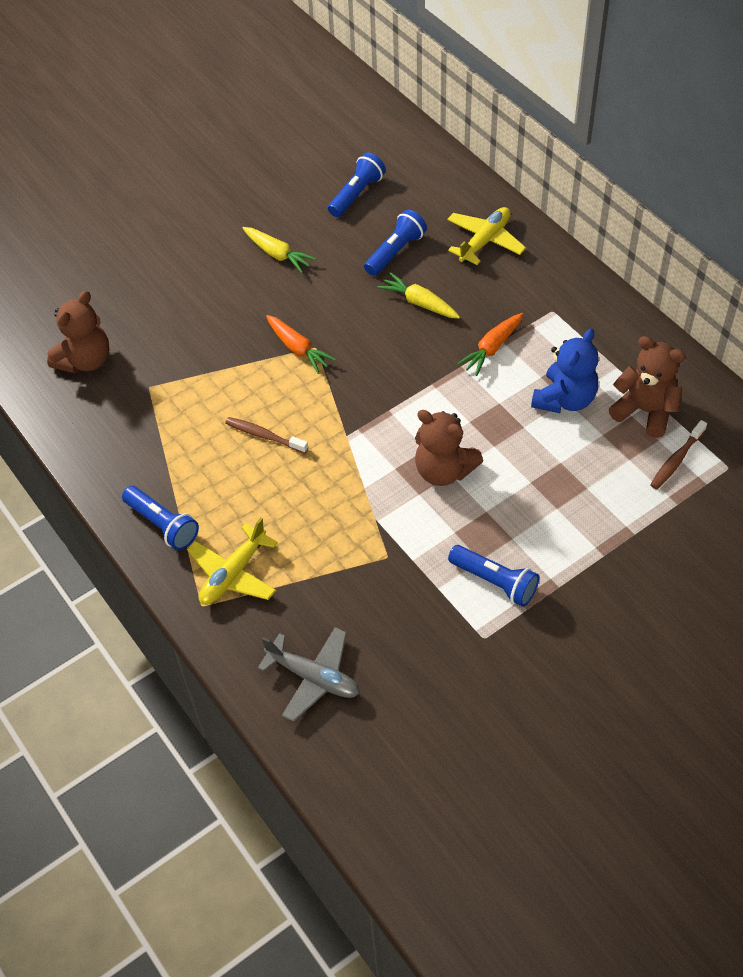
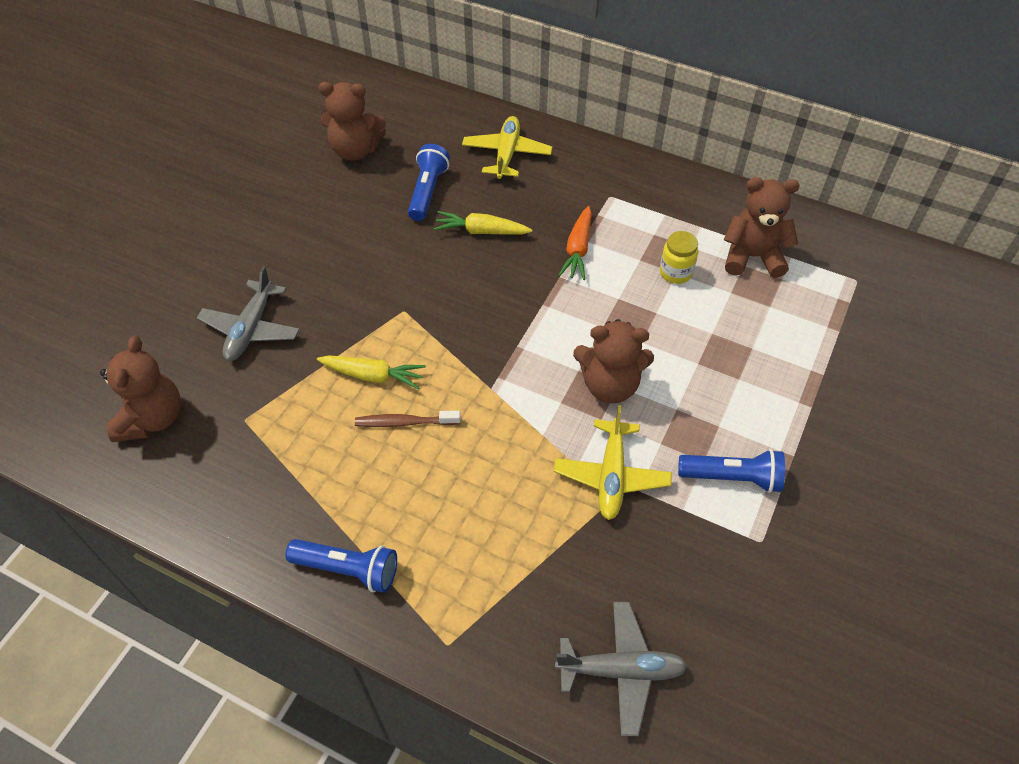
camera: 30 degrees left, 0 degrees up
yellow plane [187,518,278,605] -> yellow plane moved to [554,405,672,520]
yellow carrot [243,227,316,273] -> yellow carrot moved to [317,355,426,389]
orange carrot [266,315,336,374] -> none
blue flashlight [328,152,386,217] -> brown teddy bear [318,82,386,161]
blue teddy bear [531,329,598,413] -> yellow jar [660,231,698,284]
brown toothbrush [650,420,707,489] -> none
none -> grey plane [197,266,299,361]

